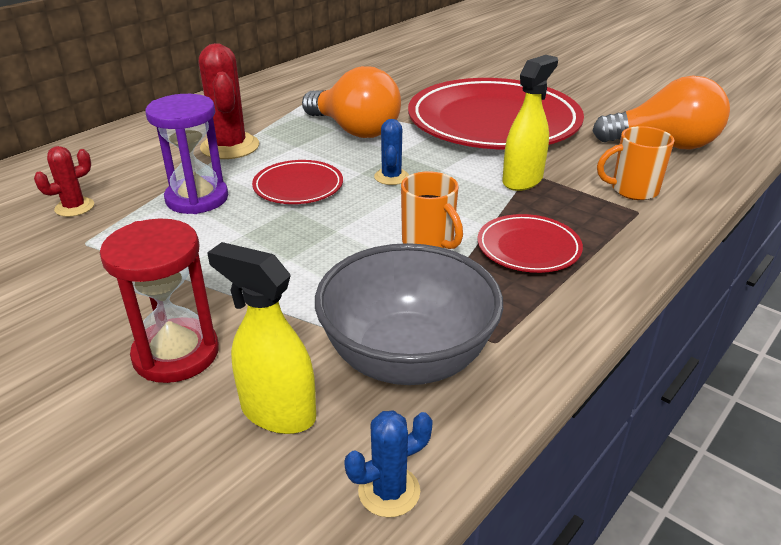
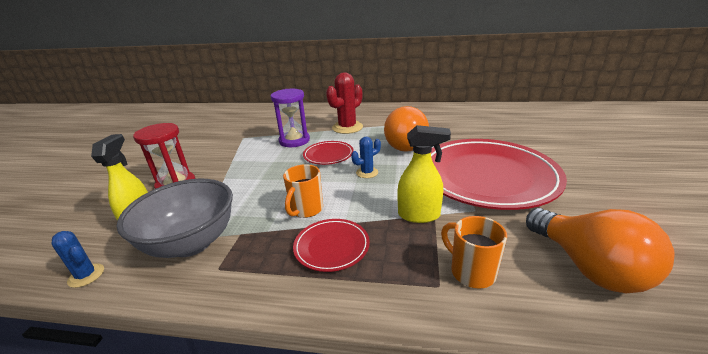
camera: 60 degrees right, 5 degrees down
red cactus [34,146,94,217] -> none

